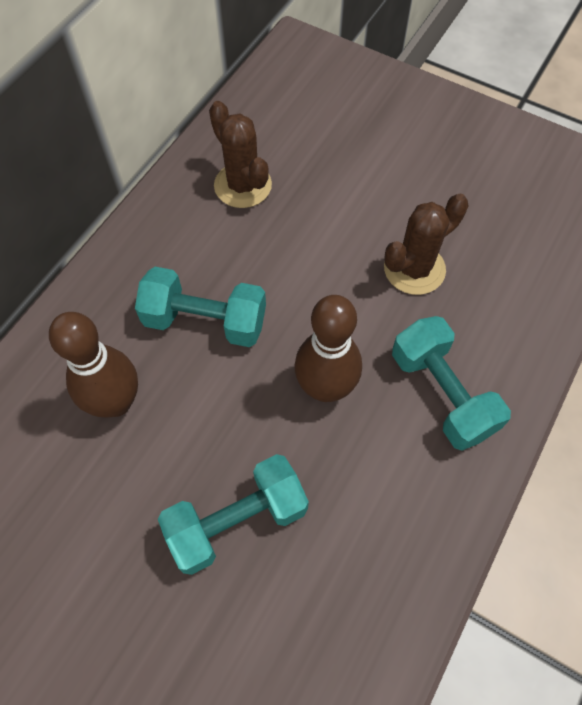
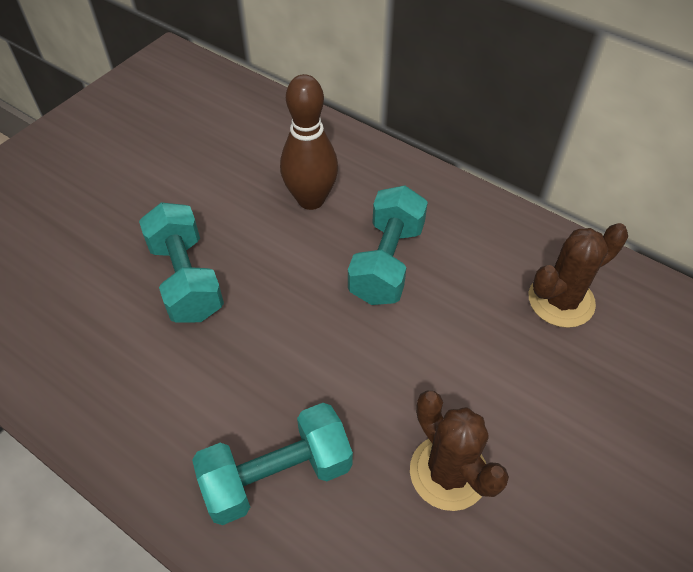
camera: 95 degrees right, 10 degrees down
brown bowling pin [294,295,362,402] -> none

